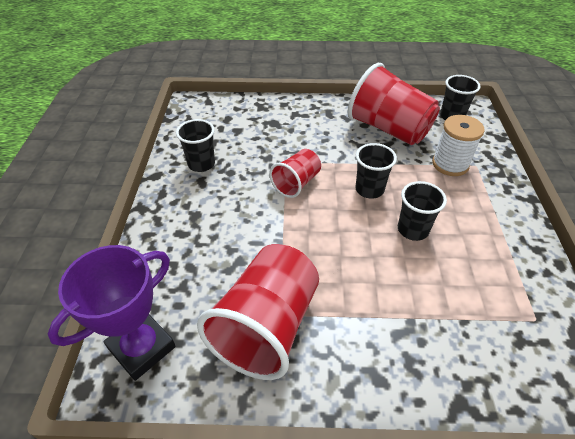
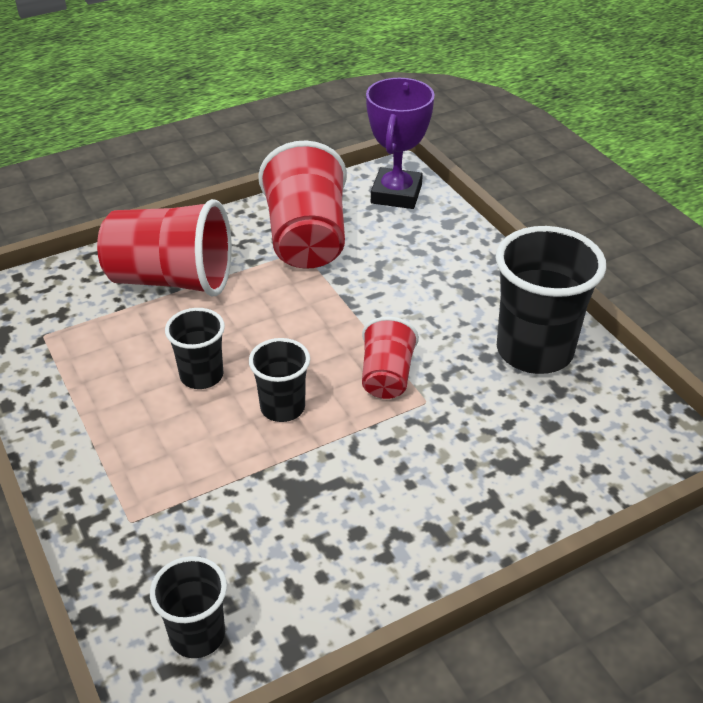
camera: 150 degrees right, 5 degrees down
black cup [176,119,215,172] -> black cup [496,226,606,374], size x1.82
red cup [348,63,440,145] -> red cup moved to [97,199,232,296]
white spool [432,115,485,176] -> none

